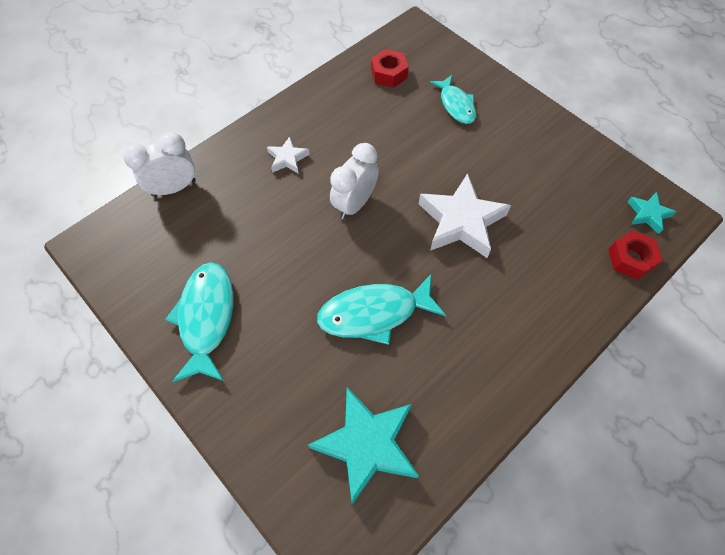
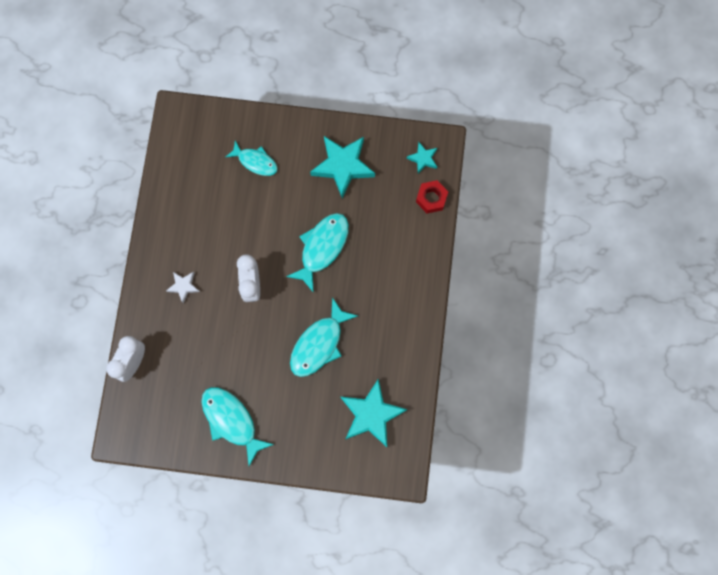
camera: 40 degrees left, 15 degrees up
red nut [371,49,408,88] -> none
white star [419,173,511,258] -> turquoise fish [286,213,349,293]
none -> turquoise star [310,136,375,198]

